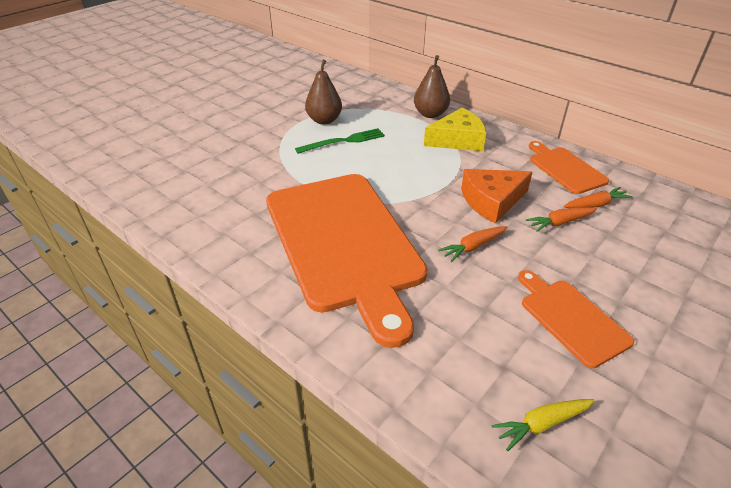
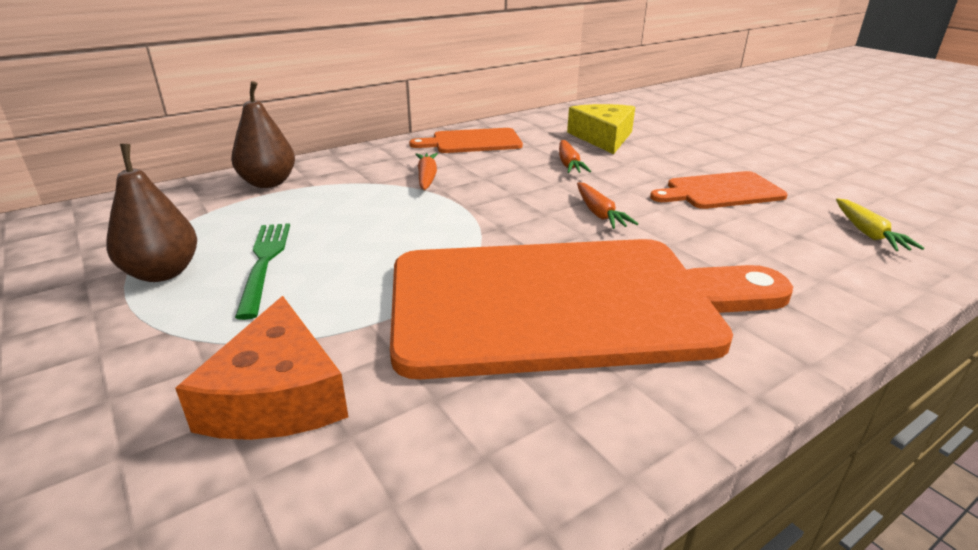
camera: 75 degrees left, 10 degrees down
yellow cheese [424,108,486,151] -> yellow cheese moved to [567,104,635,154]
orange cheese [461,169,532,224] -> orange cheese moved to [175,296,348,440]
orange carrot [563,187,633,208] -> orange carrot moved to [415,153,438,190]

